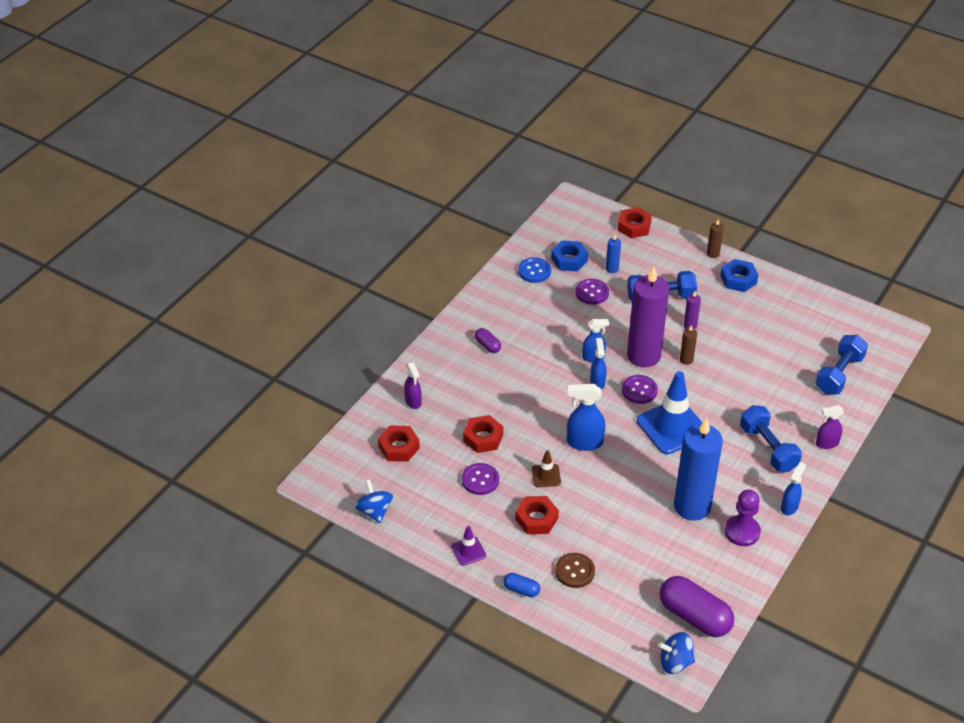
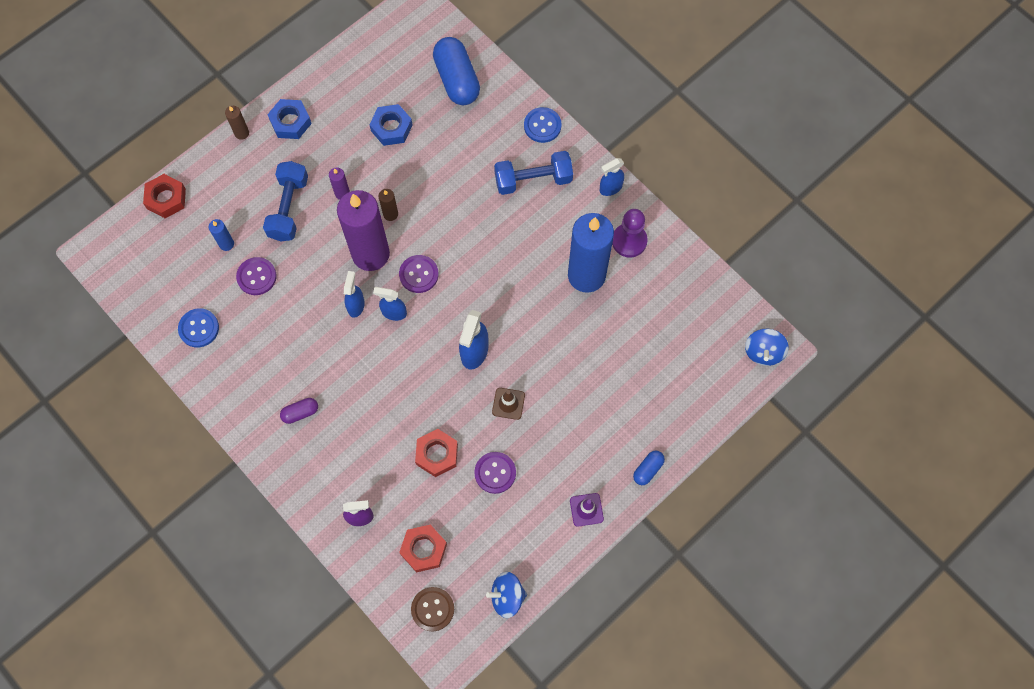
camera: 75 degrees left, 25 degrees up
red nut [515,496,559,534] -> none
blue nut [551,240,588,271] -> blue nut moved to [369,104,413,146]
brown button [555,553,595,588] -> brown button moved to [411,587,454,631]
blue traffic cone [637,371,702,454] -> none
purple capsule [660,576,734,637] -> none
blue spray bottle [781,462,806,515] -> blue spray bottle turned 75 degrees counterclockwise [600,158,624,196]
blue dumbbell [815,335,868,394] -> blue capsule [433,37,480,105]
purple spray bottle [816,405,844,449] -> blue button [524,107,562,143]

